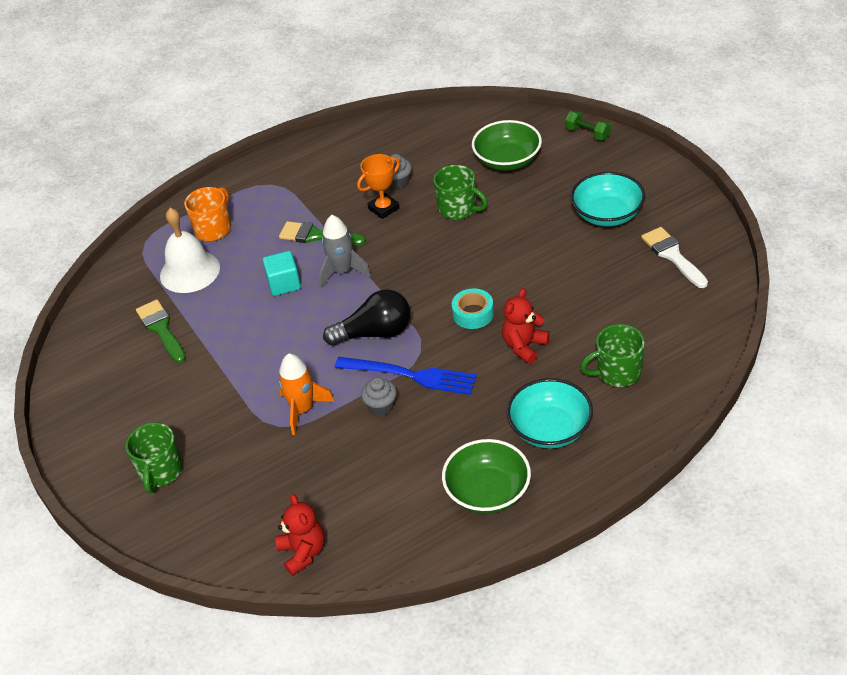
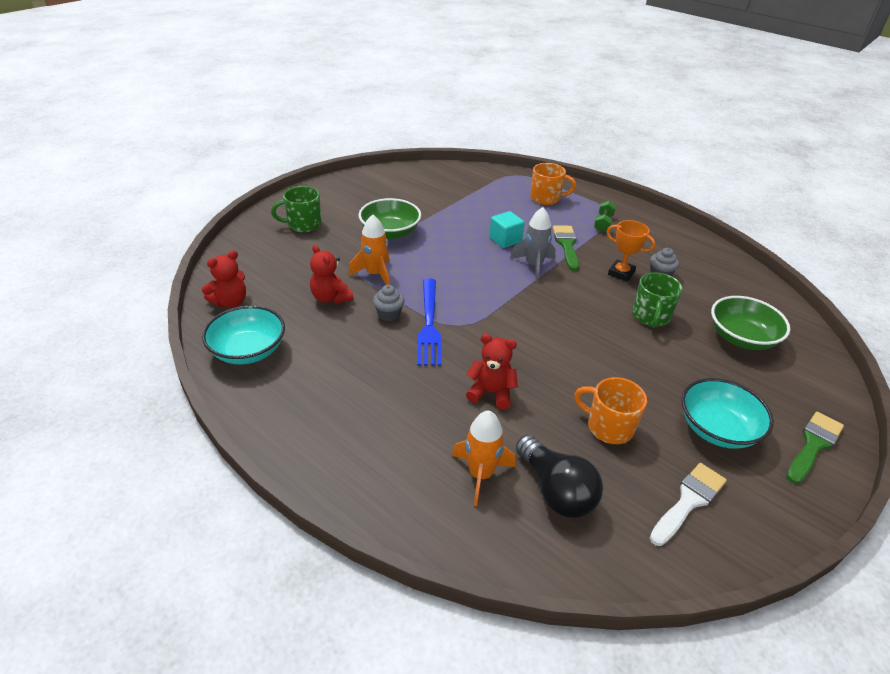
camera: 65 degrees right, 5 degrees down
green brush [136,300,186,363] -> green brush moved to [787,412,844,484]
white bell [160,208,220,293] -> none
black light bulb [323,289,411,346] -> black light bulb moved to [516,435,603,518]
green bowl [442,439,531,514] -> green bowl moved to [359,198,421,239]
turquoise tape [452,288,494,329] -> none
turquoise bowl [507,378,593,449] -> turquoise bowl moved to [202,305,285,364]
green dumbbell [565,111,611,141] -> green dumbbell moved to [594,200,616,232]
green mug [580,324,645,387] -> orange rocket [452,410,515,506]
none -> red teddy bear [310,245,354,304]
none -> orange mug [574,377,647,444]

